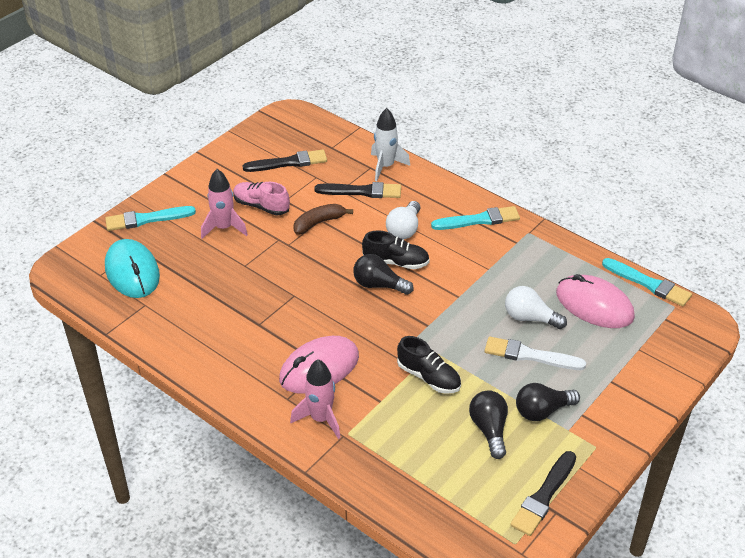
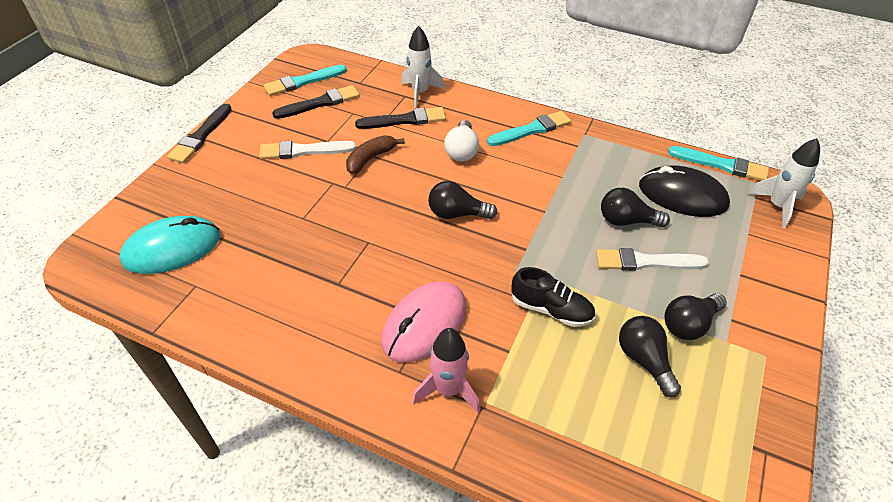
camera: 15 degrees left, 5 degrees up
turquoise brush [105,206,196,231] -> turquoise brush moved to [264,65,347,96]
turquoise mouse [105,239,160,298] -> turquoise mouse turned 75 degrees counterclockwise [120,216,220,274]
pink rocket [201,169,248,239] -> none
pink shoe [233,182,290,215] -> white brush [259,141,356,159]
black shoe [362,230,430,269] -> none
white light bulb [505,286,567,329] -> black light bulb [601,188,670,227]
black brush [510,451,576,536] -> black brush moved to [167,104,232,163]
pink mouse [556,274,635,328] -> black mouse [639,165,730,217]
none -> white rocket [748,138,820,228]

